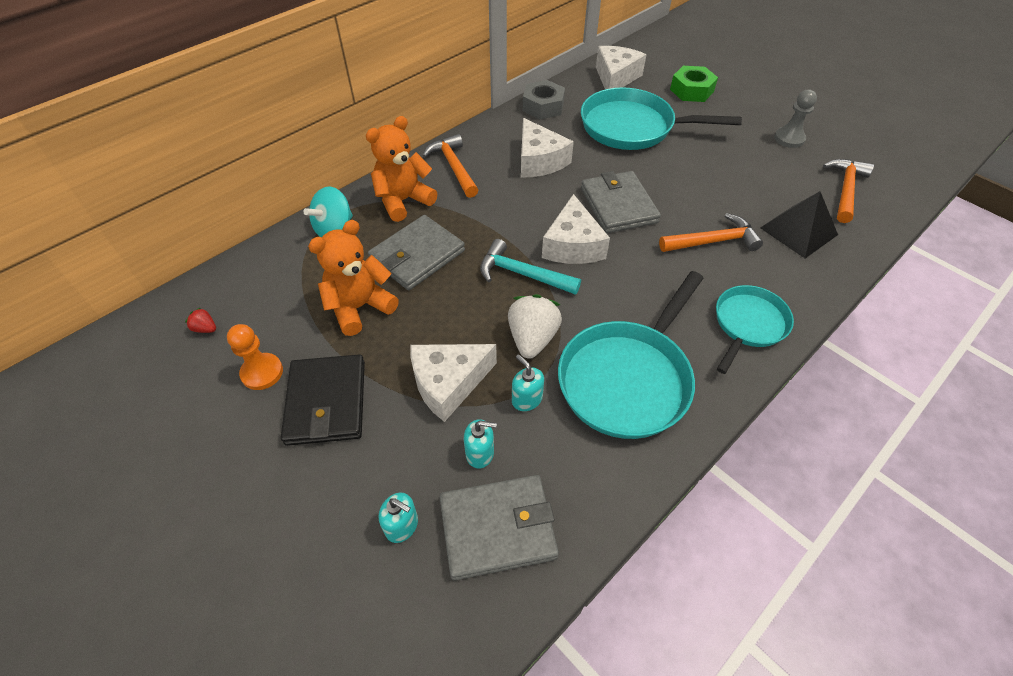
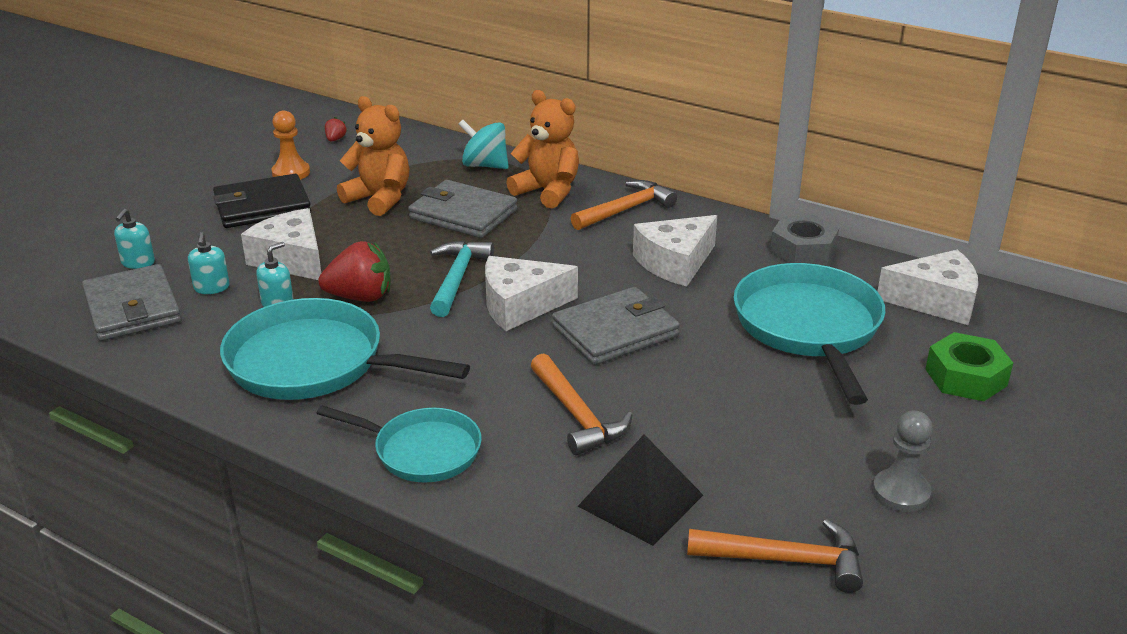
camera: 75 degrees right, 20 degrees down
white strawberry [508,294,562,358] -> red strawberry [318,241,391,302]

